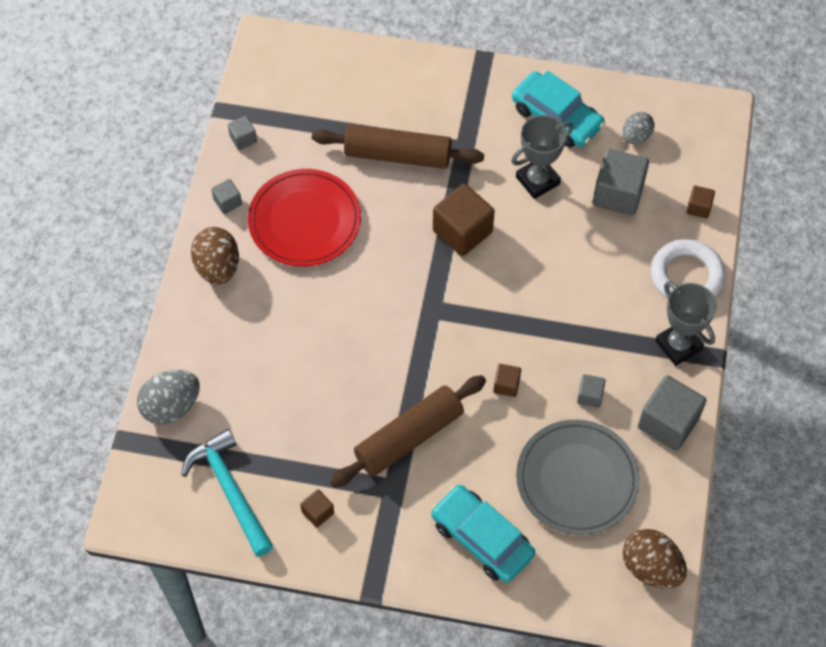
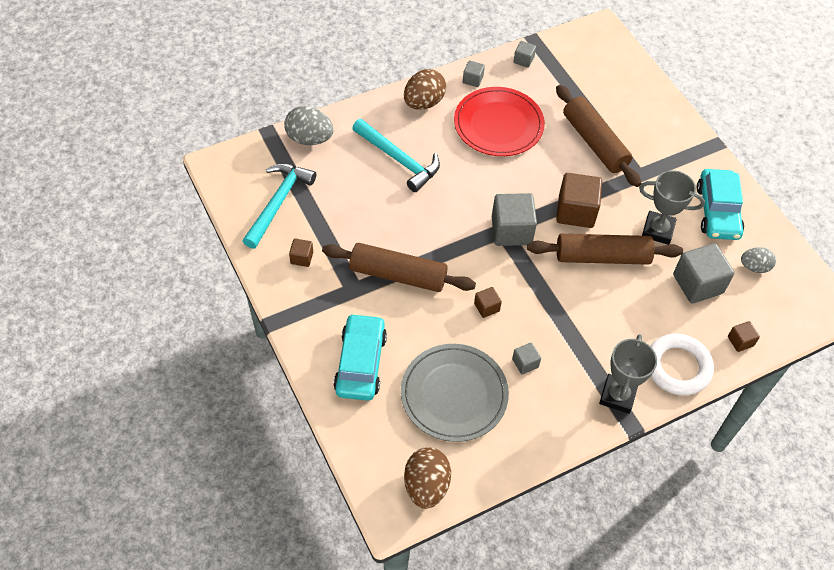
camera: 50 degrees right, 5 degrees down
grey cube [638,375,707,451] -> grey cube moved to [492,193,537,246]
none -> turquoise hammer [352,119,440,192]
none -> brown rolling pin [527,234,683,265]

